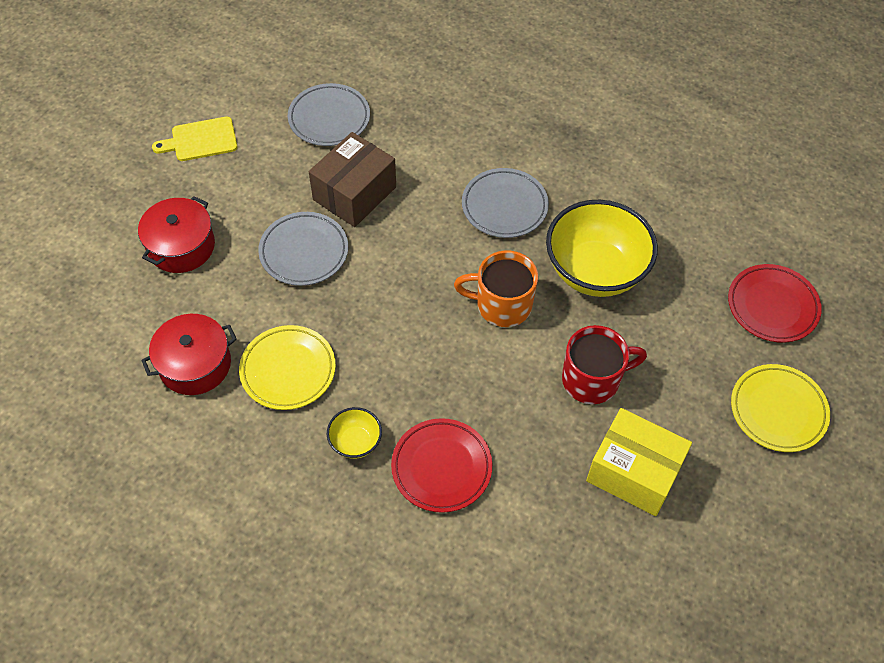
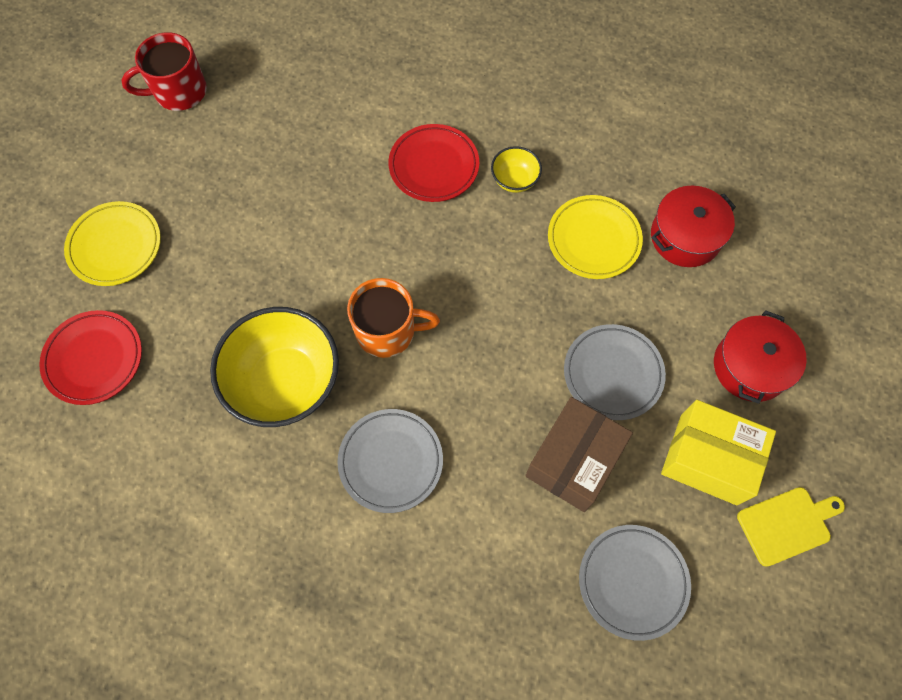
camera: 175 degrees right, 10 degrees up
red mug [562,325,647,404] -> red mug moved to [121,32,207,111]
yellow box [586,408,692,516] -> yellow box moved to [661,400,776,506]

